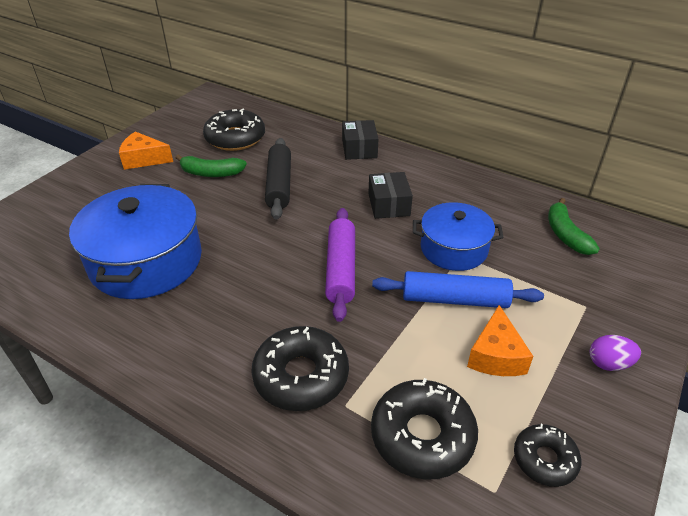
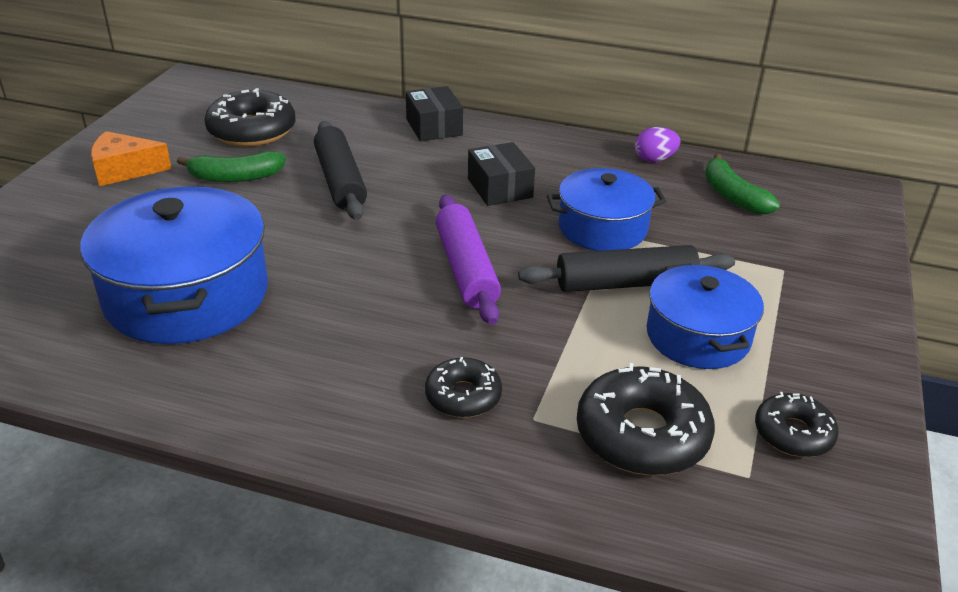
camera: 15 degrees left, 5 degrees down
black donut [251,326,349,411] -> black donut [425,357,502,418], size x0.59
blue rolling pin [372,271,544,308] -> black rolling pin [518,245,735,292]
orange cheese [467,305,533,376] -> blue pot [647,263,764,369]
purple egg [590,335,641,371] -> purple egg moved to [635,127,680,162]

